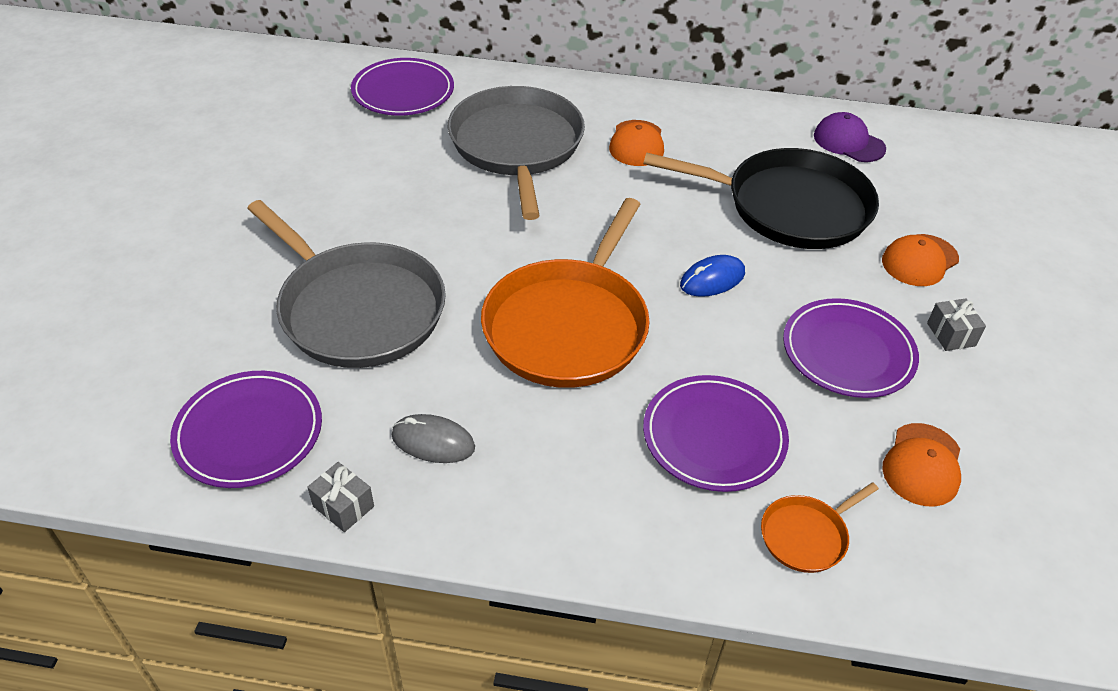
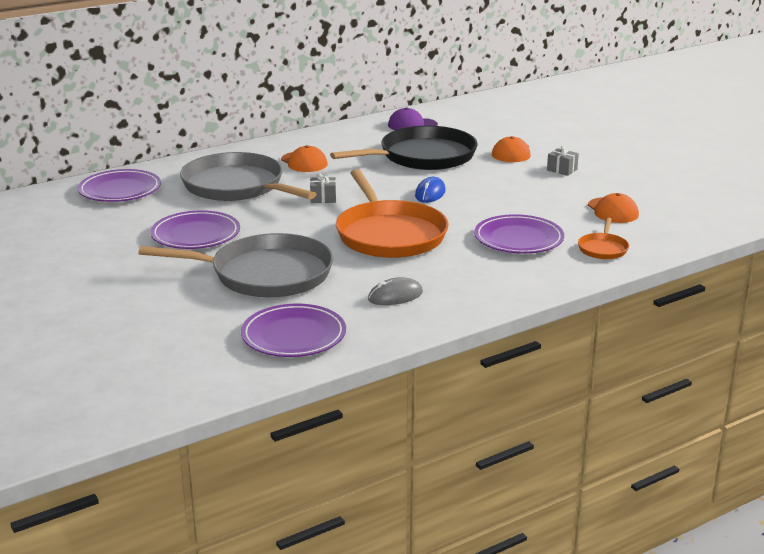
camera: 40 degrees left, 20 degrees down
grey gift [307,462,374,532] -> grey gift moved to [310,173,336,203]
purple plate [783,298,919,398] -> purple plate moved to [150,210,240,249]

